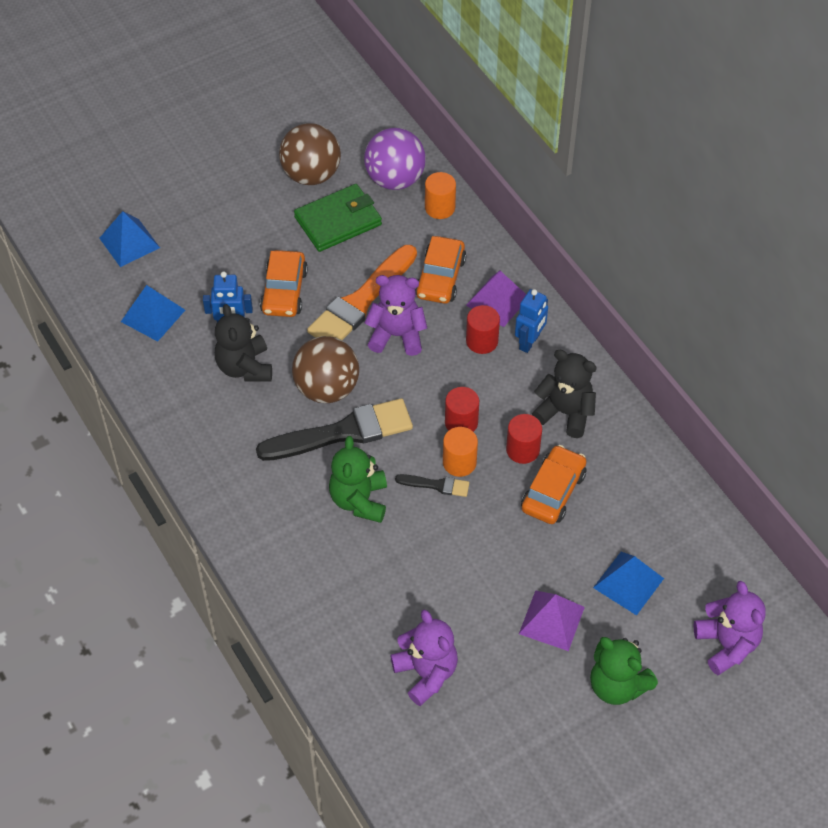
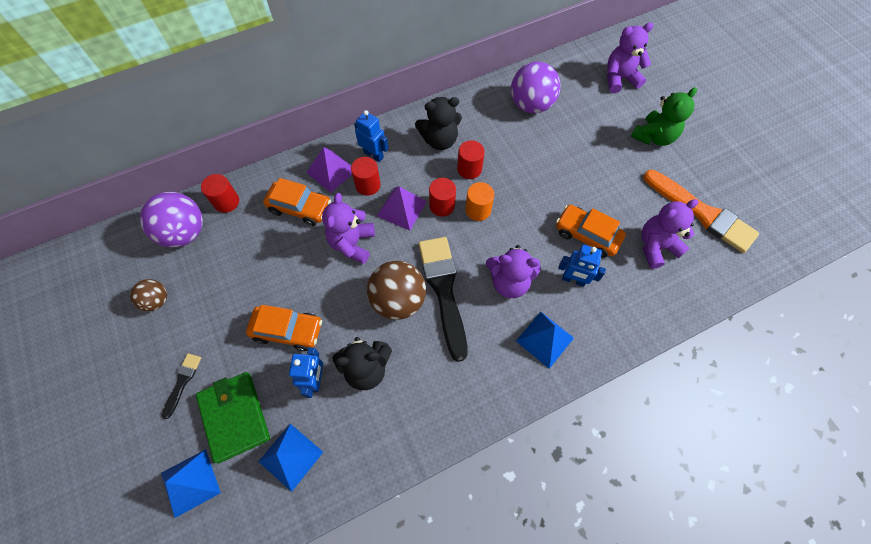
camera: 85 degrees left, 10 degrees up
brown ball [279,123,341,185] -> brown ball [130,279,167,311], size x0.56
green wallet [294,184,382,252] -> green wallet moved to [196,372,270,463]
orange brush [307,245,417,340] -> orange brush moved to [644,170,759,253]
green teddy bear [329,436,387,523] -> purple teddy bear [486,245,541,298]
black brush [395,474,469,497] -> black brush moved to [162,353,201,419]
orange cylinder [425,172,456,219] -> red cylinder [201,174,239,213]
purple pyramid [519,590,585,651] -> purple pyramid moved to [377,186,427,231]
orange car [521,445,587,524] -> orange car moved to [556,205,626,258]
black teddy bear [532,350,597,438] -> black teddy bear turned 135 degrees counterclockwise [415,97,462,150]
blue pyramid [593,552,664,615] -> blue pyramid moved to [516,312,574,369]
none -> purple ball [511,61,561,113]
none -> blue robot [558,245,606,287]

